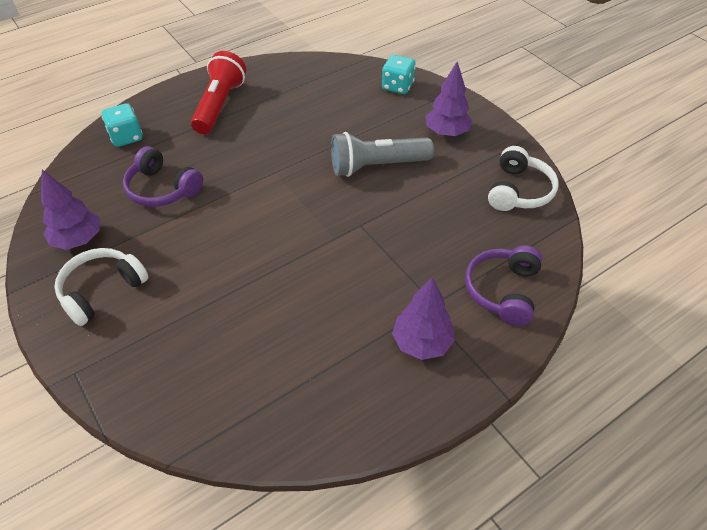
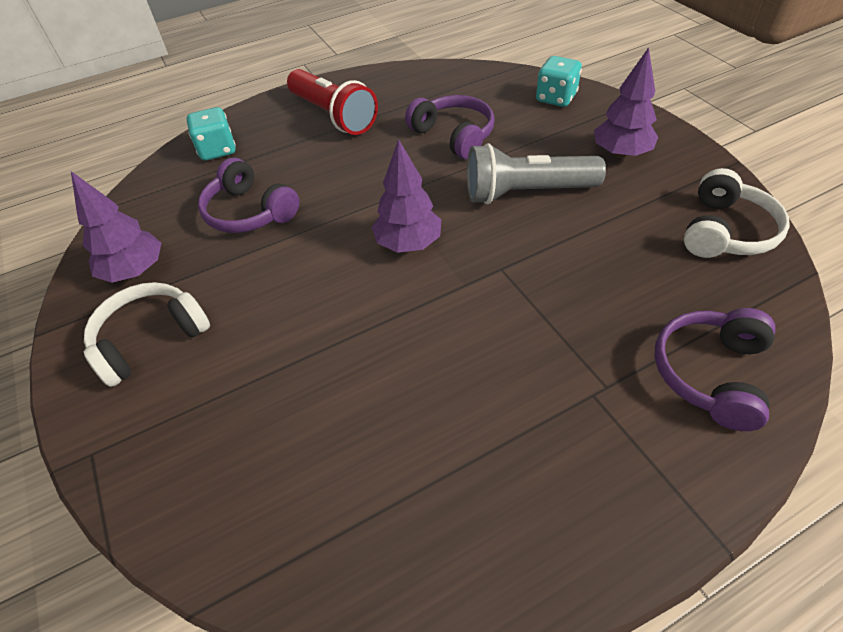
camera: 10 degrees right, 0 degrees up
red flashlight [191,51,246,134] -> red flashlight turned 120 degrees clockwise [287,69,378,135]
purple tree [392,277,455,360] -> purple tree moved to [372,139,441,253]
none -> purple headphones [405,95,495,159]

